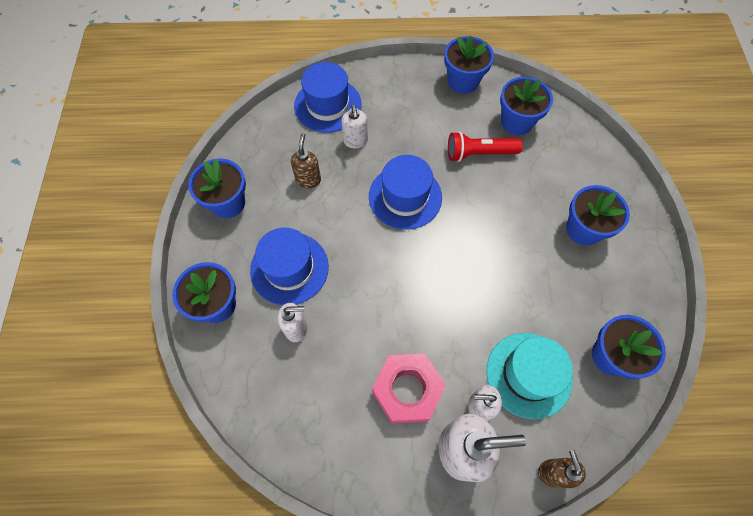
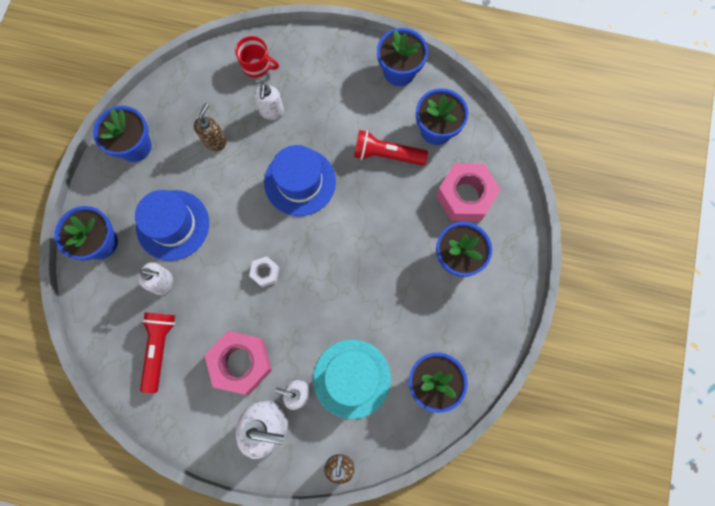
camera: 15 degrees right, 10 degrees up
blue hat [294,62,361,133] -> red mug [235,36,279,78]
none -> red flashlight [140,312,175,393]
none -> white nut [249,256,280,288]
none -> pink nut [436,163,501,222]

